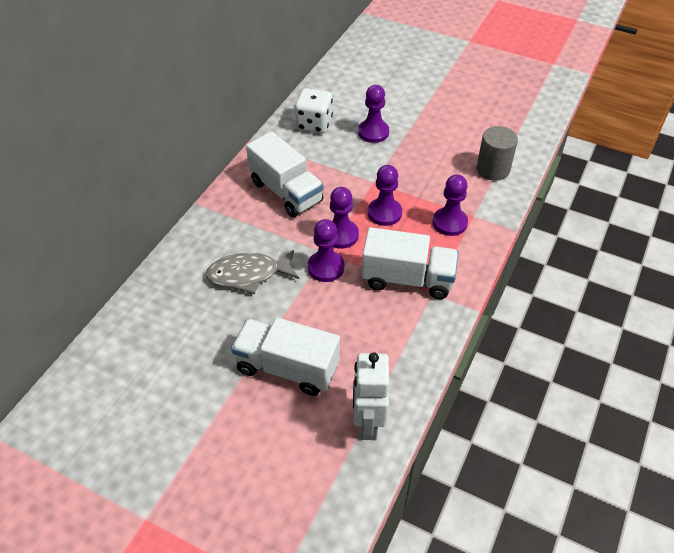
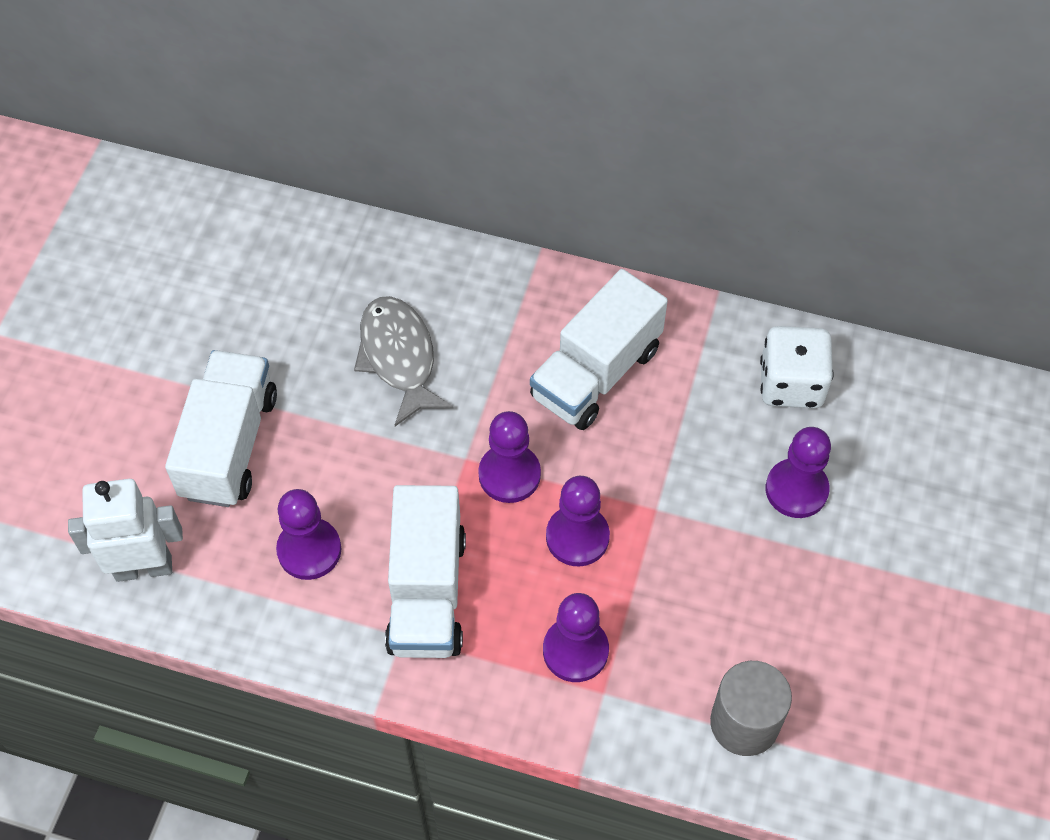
camera: 80 degrees right, 10 degrees up
purple pawn [308,219,344,282] -> purple pawn moved to [276,489,341,580]

